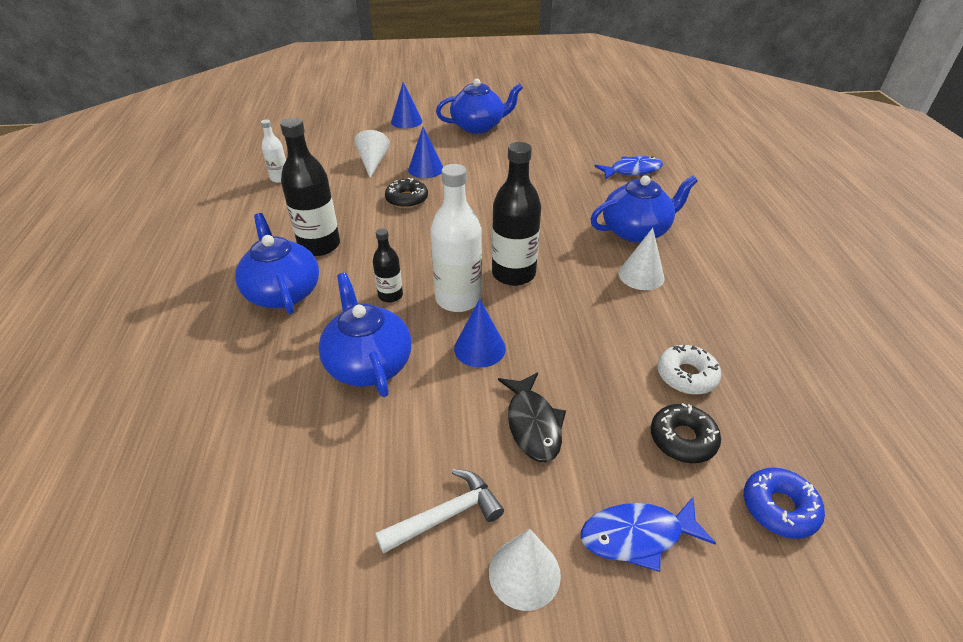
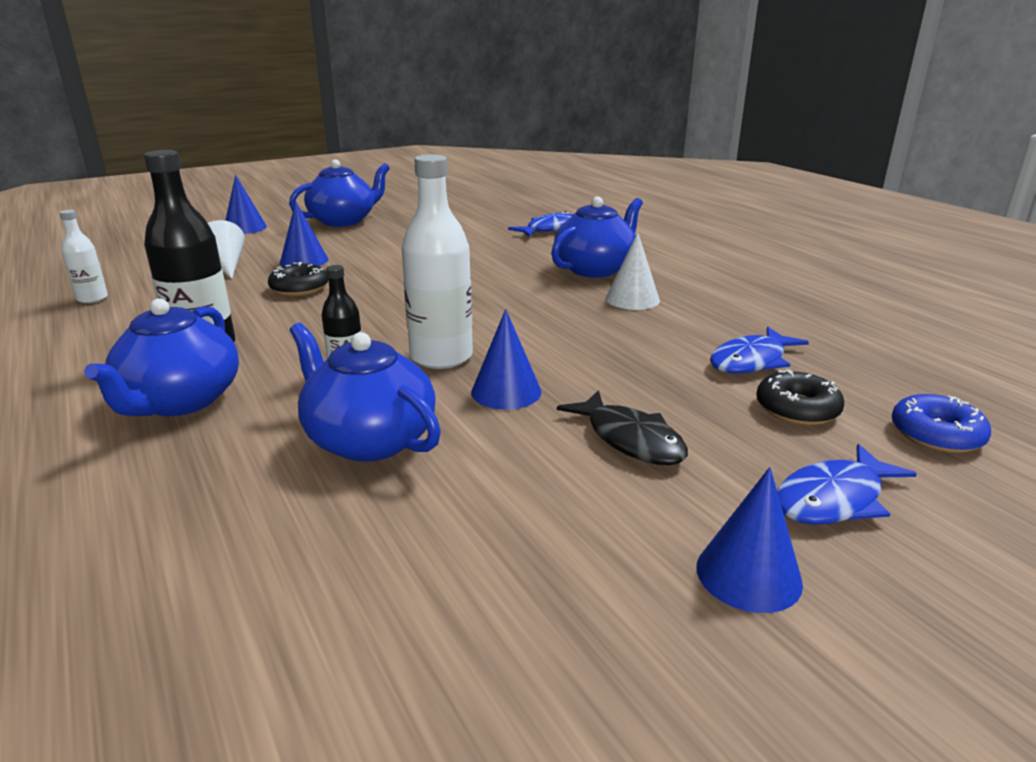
camera: 25 degrees left, 15 degrees down
blue teapot [235,213,319,314] -> blue teapot turned 120 degrees counterclockwise [84,298,239,416]
white hammer [375,469,504,554] -> none
white cone [489,529,561,611] -> blue cone [697,467,803,613]
black bottle [492,142,541,286] -> none
white donut [658,345,721,395] -> blue fish [710,327,809,374]

